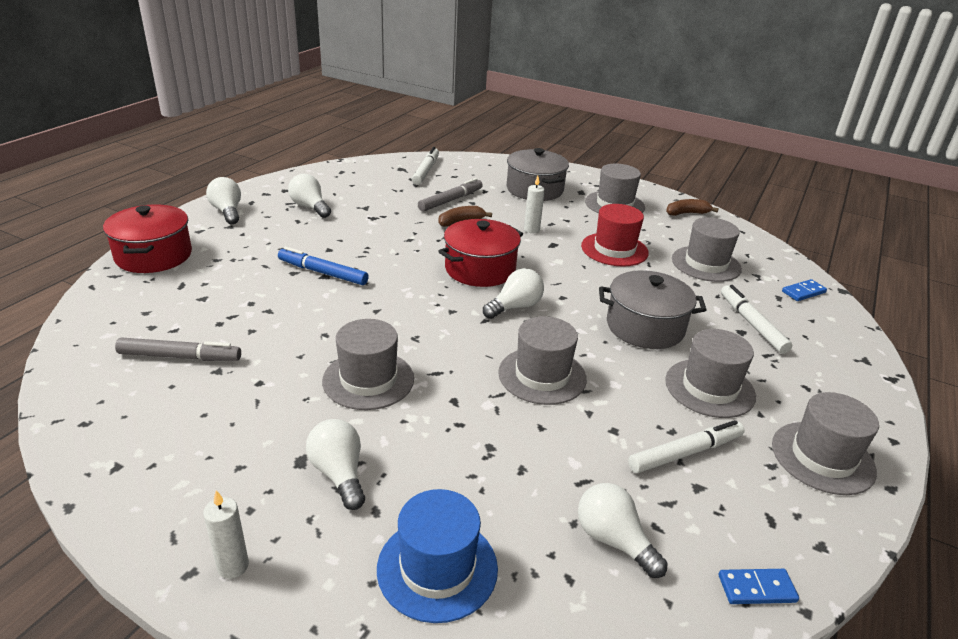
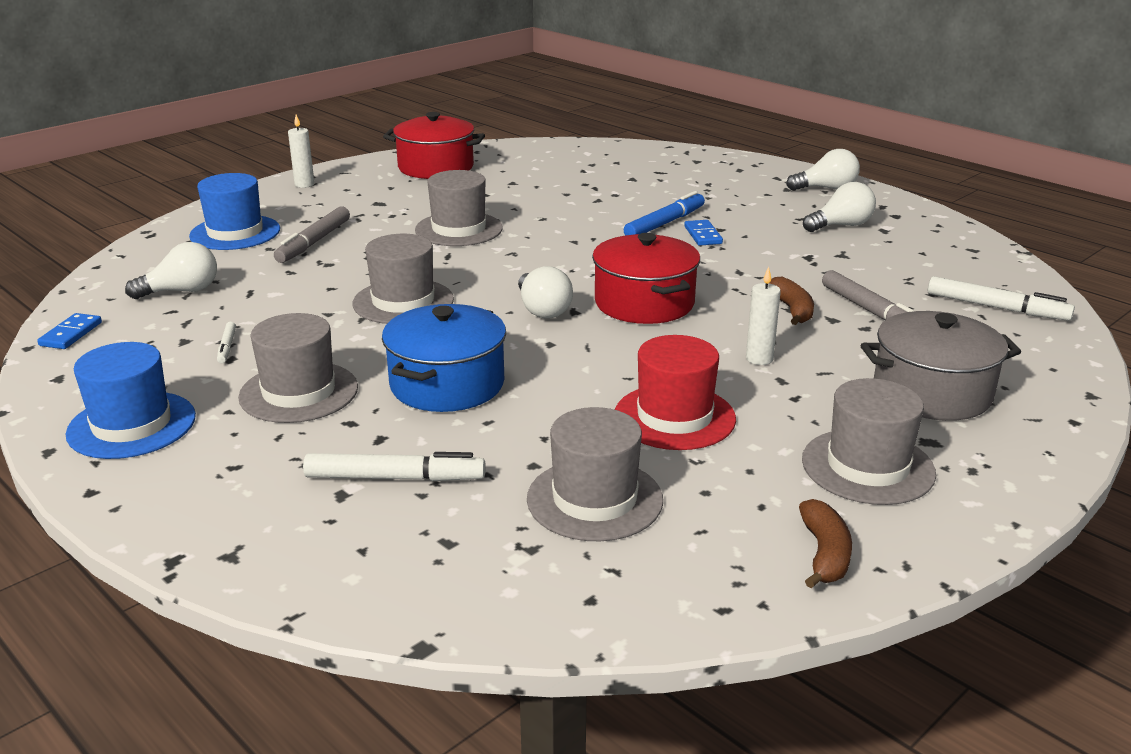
camera: 110 degrees right, 5 degrees down
red pot [103,204,192,273] -> red pot moved to [383,112,485,179]
grey marker [115,338,241,361] -> grey marker moved to [274,206,350,263]
white light bulb [306,419,365,510] -> none
grey pot [599,270,706,349] -> blue pot [382,304,506,412]
white marker [628,420,745,473] -> white marker [217,322,236,363], size x0.51
grey hat [772,392,879,495] -> blue hat [66,342,196,459]
blue domino [782,279,827,301] -> blue domino moved to [684,220,723,246]

